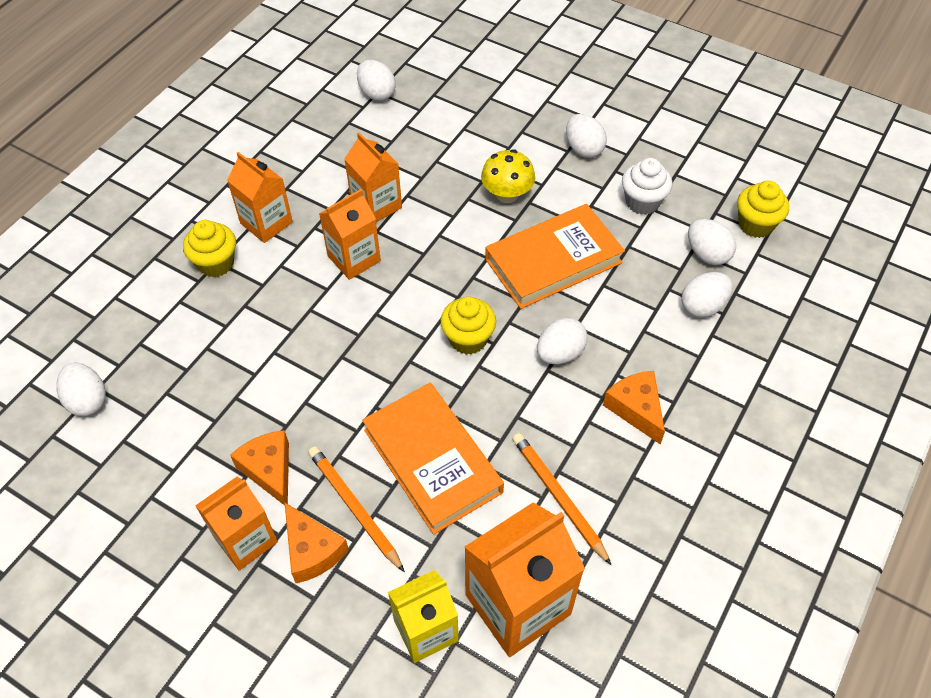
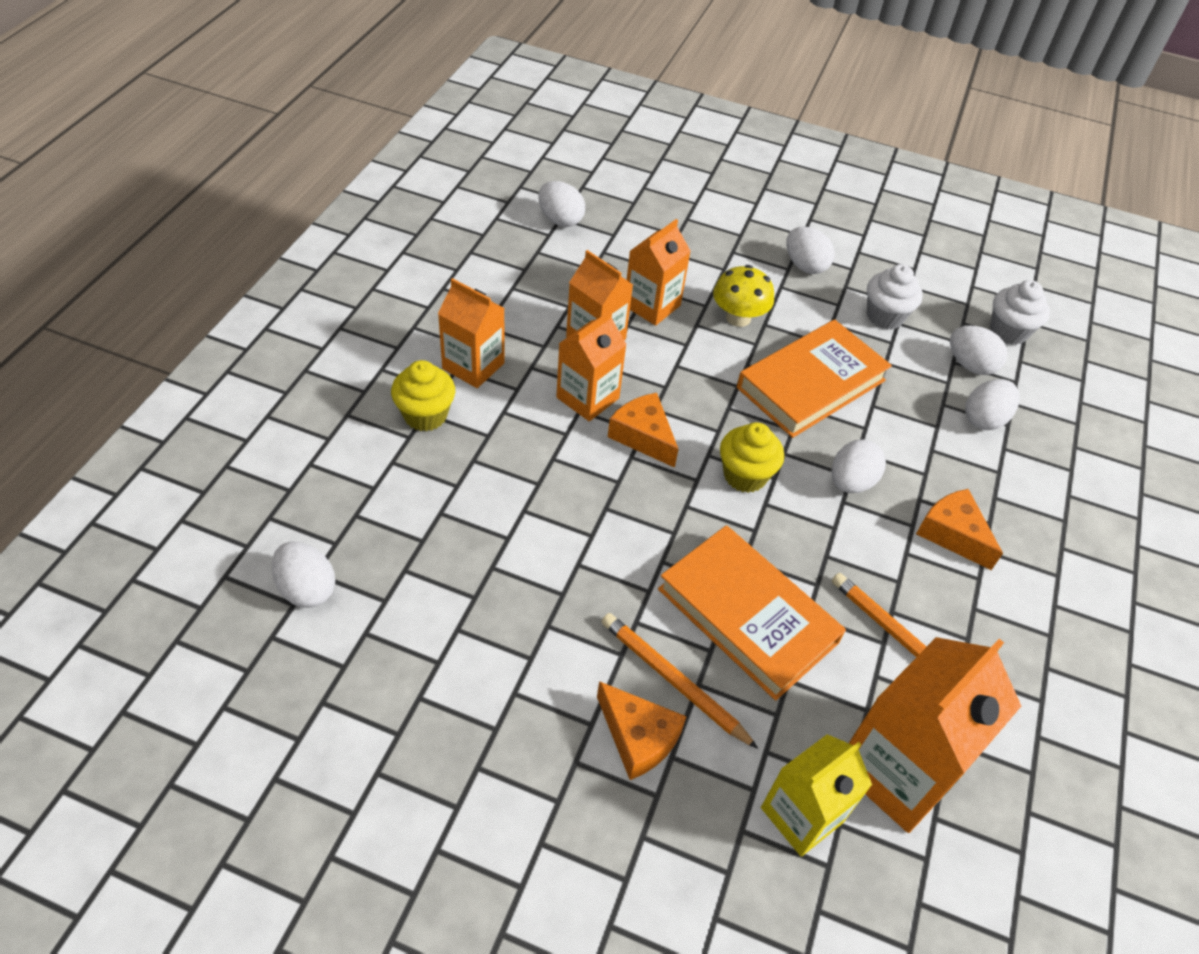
camera: 15 degrees left, 5 degrees down
orange carton [195,476,278,571] -> orange carton moved to [627,219,691,326]
orange cheese [230,430,289,506] -> orange cheese moved to [608,393,679,468]
yellow cupcake [737,181,789,238] -> white cupcake [990,280,1050,345]

